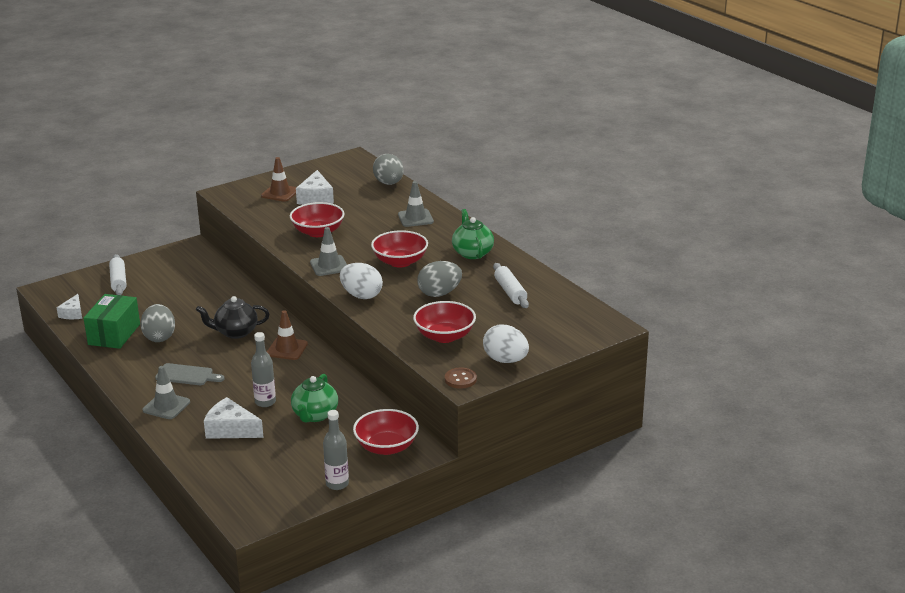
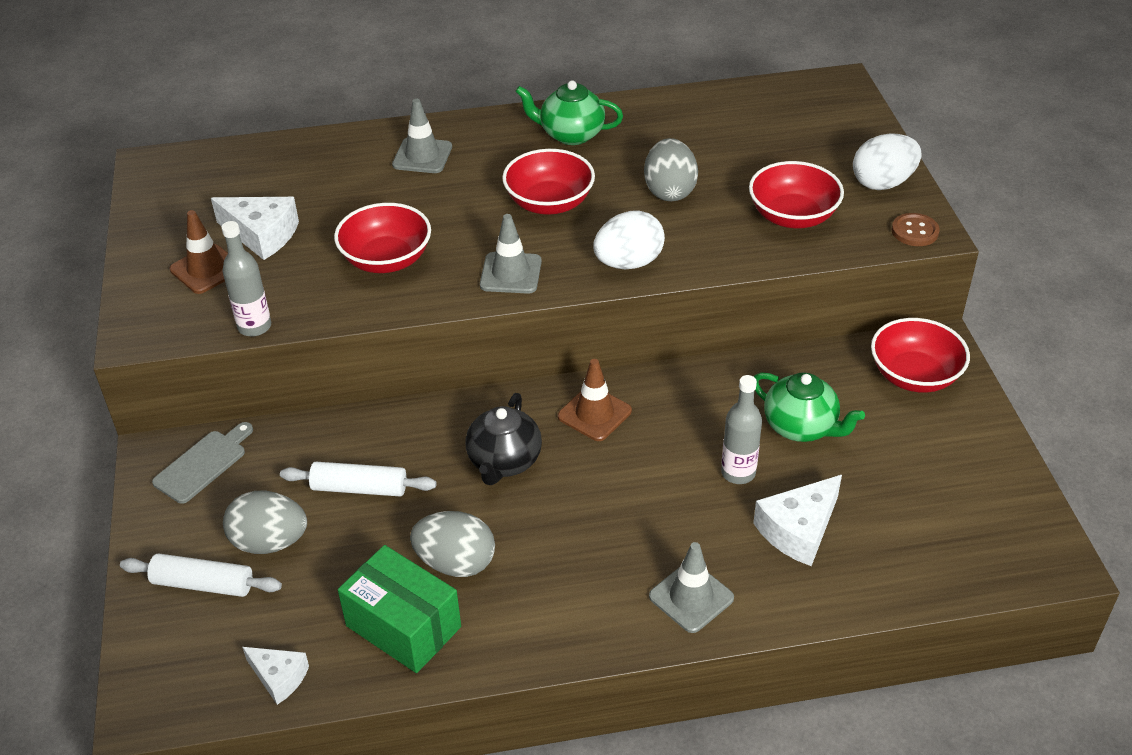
camera: 65 degrees left, 15 degrees up
grey cutting board [155,363,225,385] -> grey cutting board moved to [152,422,253,504]
grey bottle [323,410,349,490] -> grey bottle moved to [221,221,271,337]
grey egg [373,154,404,185] -> grey egg moved to [223,491,307,554]
white rolling pin [493,263,529,308] -> white rolling pin moved to [280,461,436,497]

